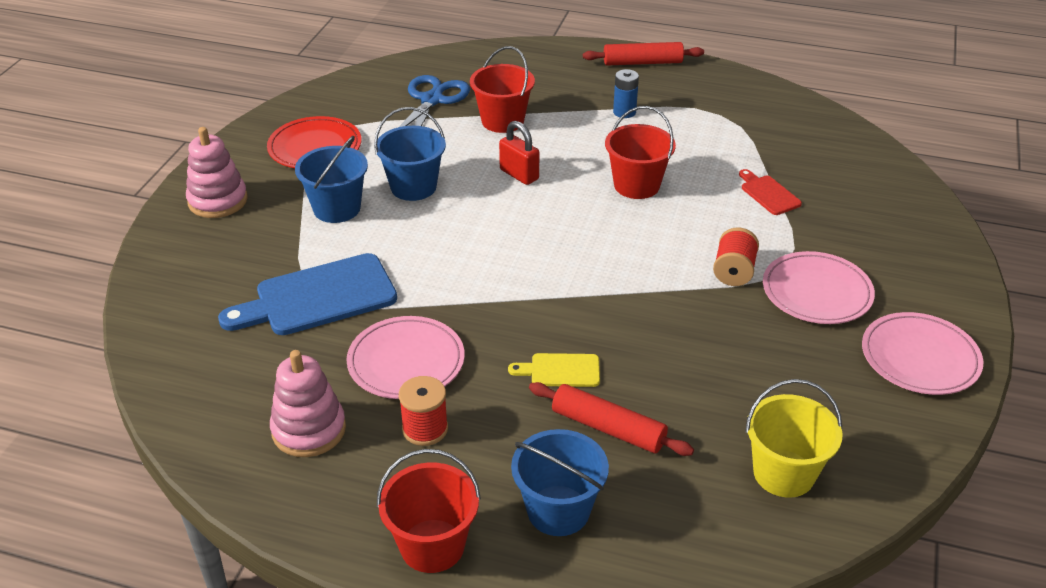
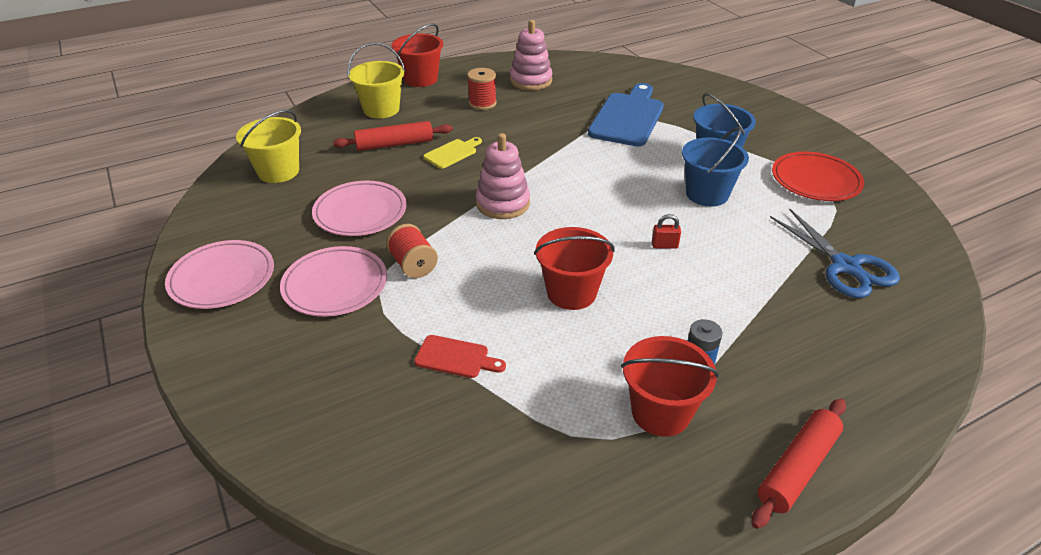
camera: 135 degrees right, 0 degrees up
pink stacking toy [186,127,248,218] -> pink stacking toy moved to [476,133,530,219]
pink plate [346,316,465,399] -> pink plate moved to [312,181,407,236]
red bucket [470,46,535,133] -> red bucket moved to [621,336,719,437]
red padlock [499,121,539,185] -> red padlock [652,214,681,249], size x0.61
blue bucket [511,429,609,536] -> yellow bucket [347,43,405,118]

